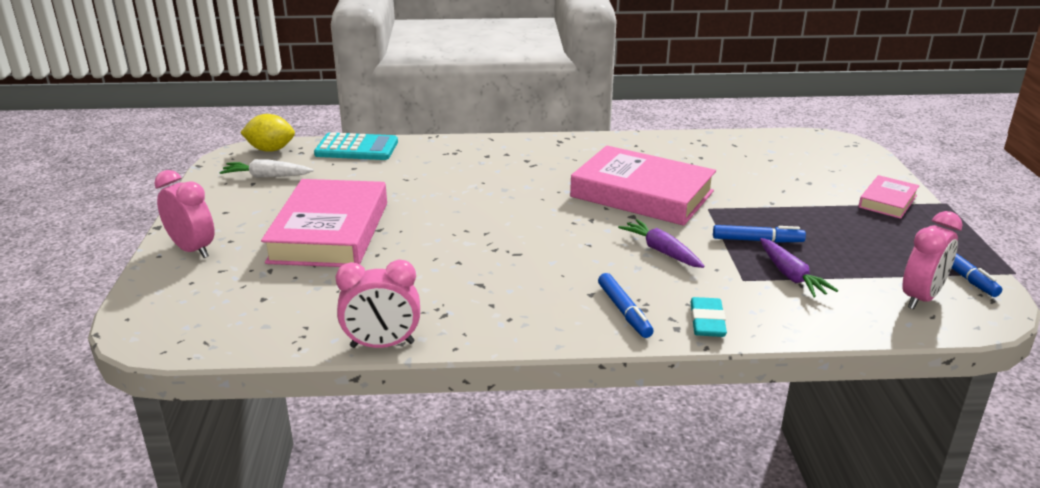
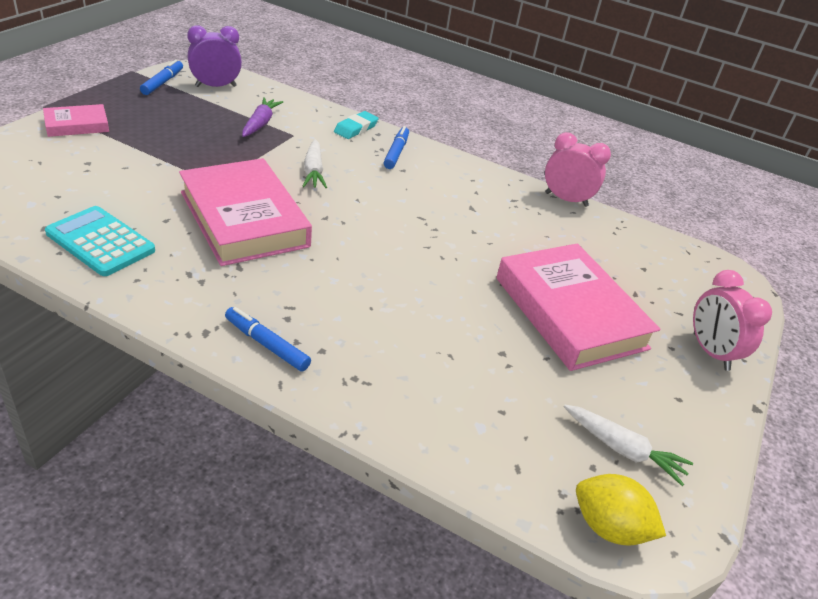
camera: 155 degrees left, 10 degrees up
pink book [261,179,387,267] -> pink book turned 60 degrees counterclockwise [496,243,660,371]
turquoise calculator [314,132,398,160] -> turquoise calculator moved to [45,206,155,276]
purple carrot [618,219,705,268] -> white carrot [303,139,327,188]
blue marker [713,225,806,243] -> blue marker moved to [225,307,311,371]
pink clock [903,211,962,310] -> purple clock [187,25,242,87]

